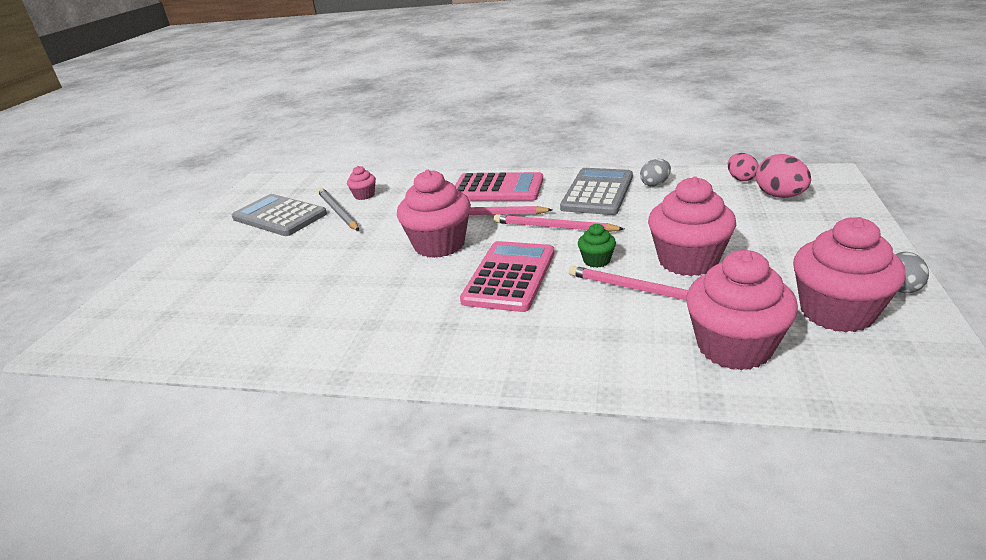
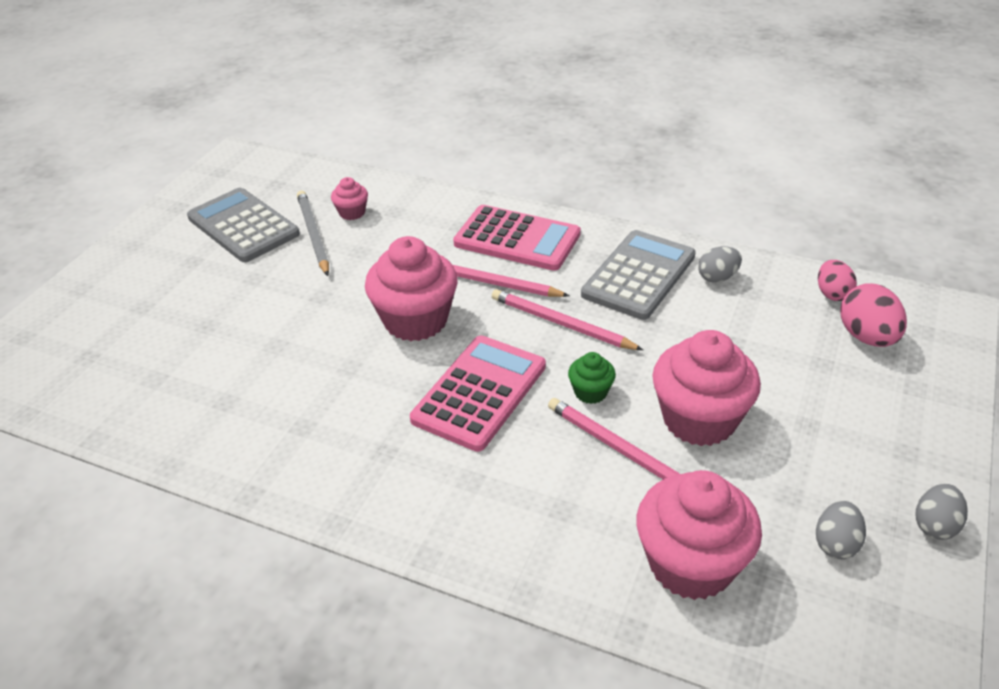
camera: 10 degrees right, 10 degrees up
pink cupcake [793,217,906,333] -> grey egg [816,501,866,559]

